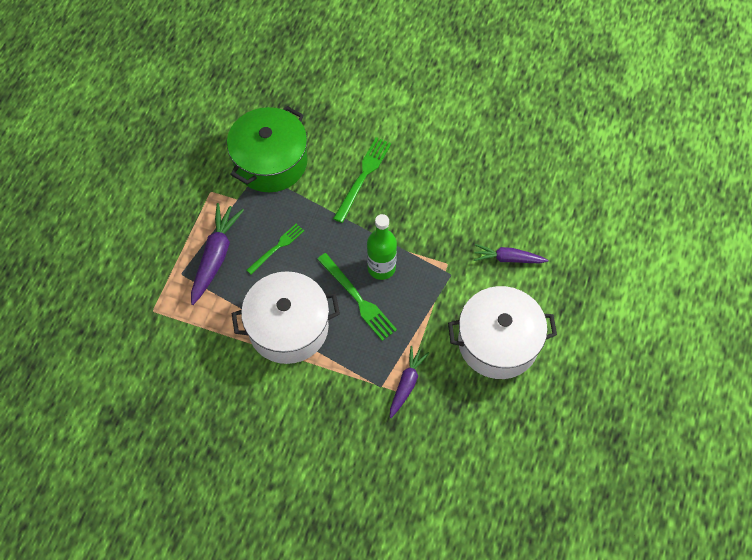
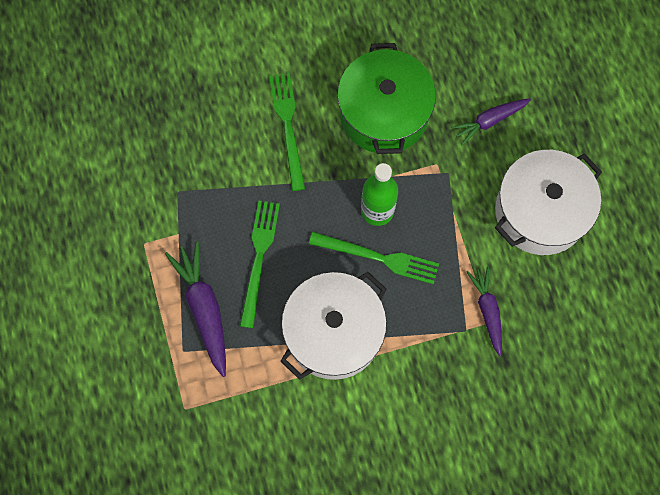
camera: 35 degrees left, 10 degrees up
green pot [227,106,308,192] -> green pot moved to [337,43,436,154]
green fork [246,224,304,274] -> green fork [240,201,280,328], size x1.52

